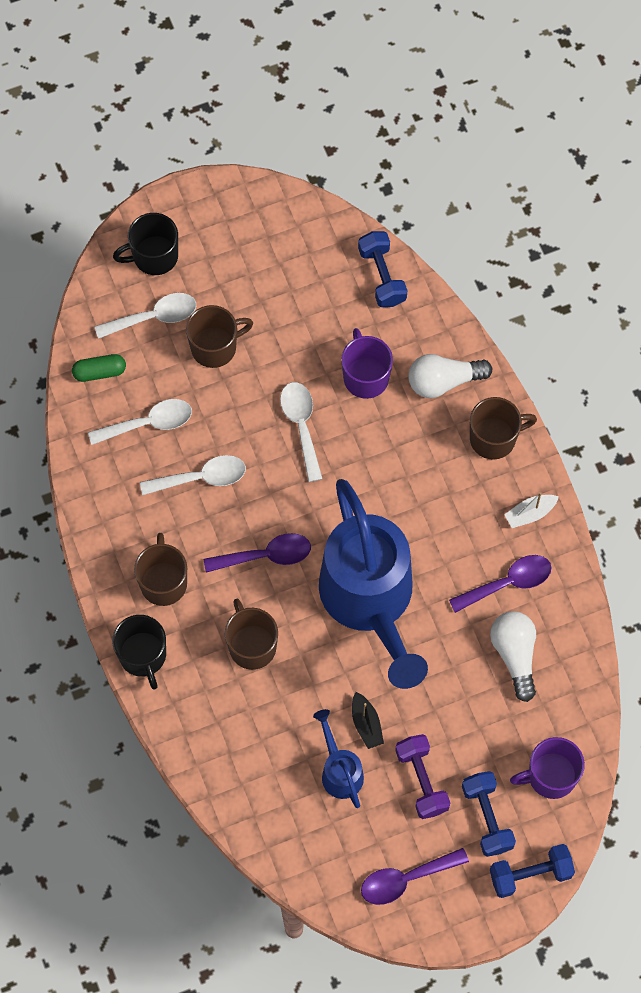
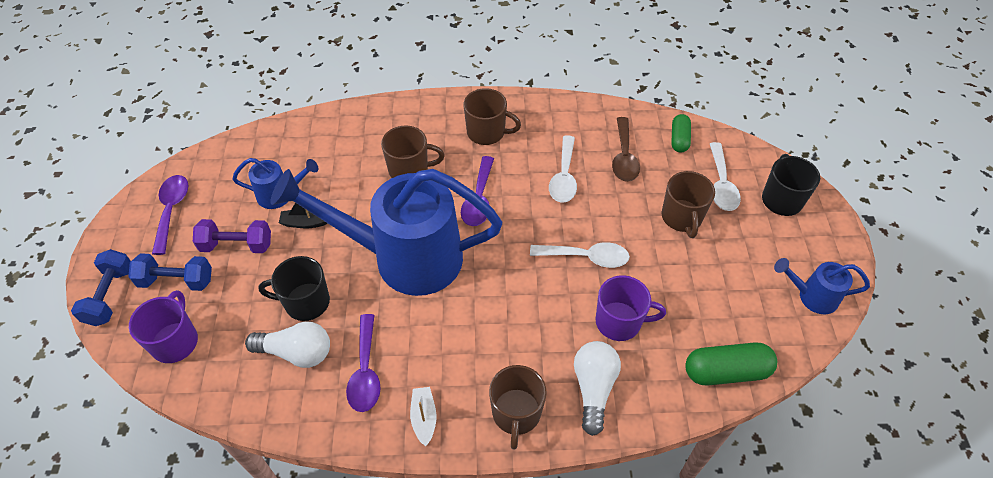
camera: 110 degrees right, 15 degrees down
white spoon [88,399,192,445] -> brown spoon [612,117,640,182]
black mug [112,615,166,690] -> black mug moved to [259,256,330,321]
blue dumbbell [358,231,407,307] -> green capsule [685,343,777,385]
none -> blue watering can [774,258,870,314]

